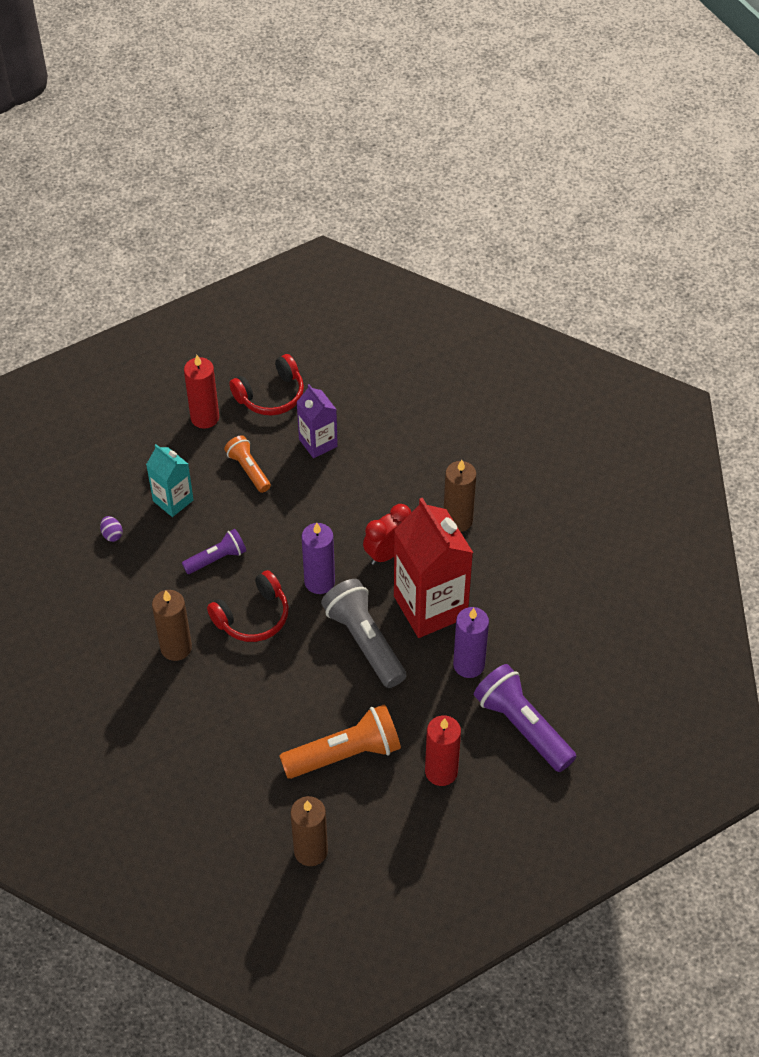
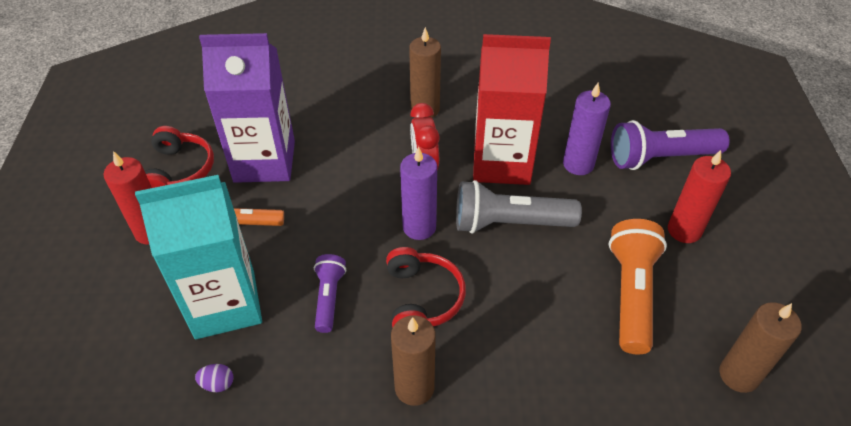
camera: 60 degrees left, 5 degrees down
turquoise carton [146,444,194,517] -> turquoise carton [135,175,262,339], size x1.83
purple carton [297,384,338,458] -> purple carton [199,33,295,183], size x1.83

